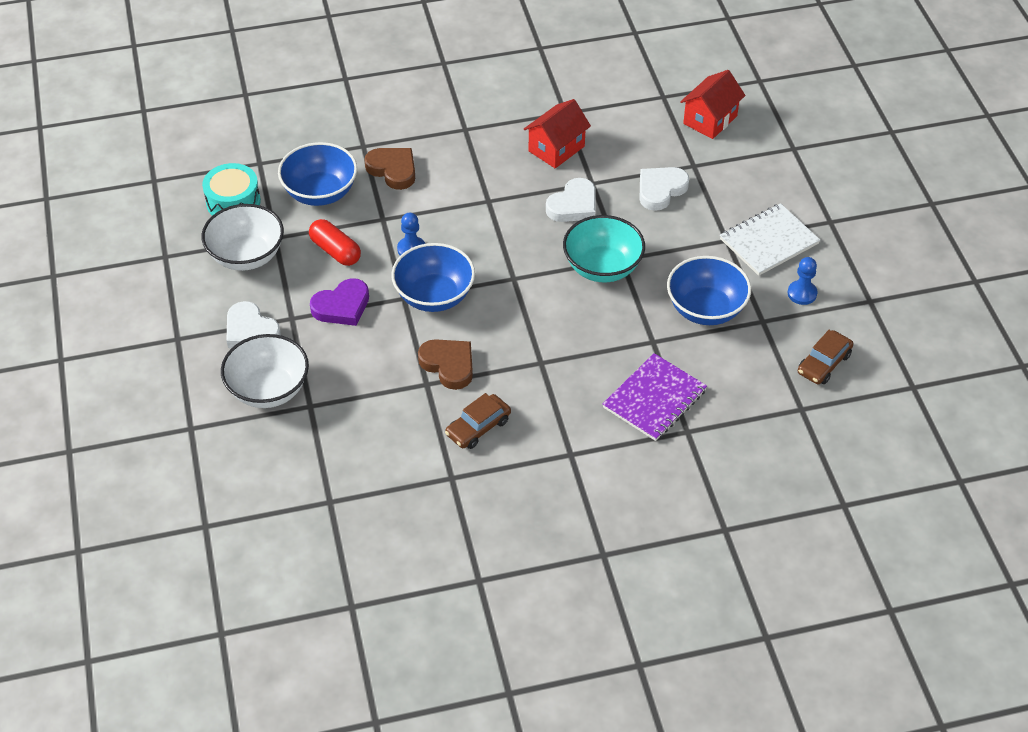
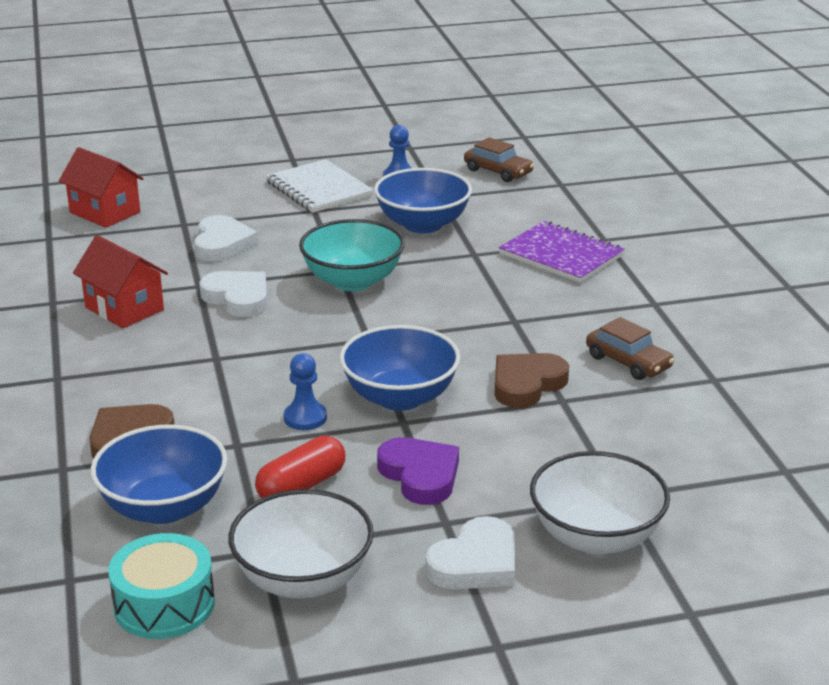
camera: 90 degrees left, 20 degrees down
white heart [639,167,689,211] -> white heart turned 135 degrees counterclockwise [194,215,258,261]

